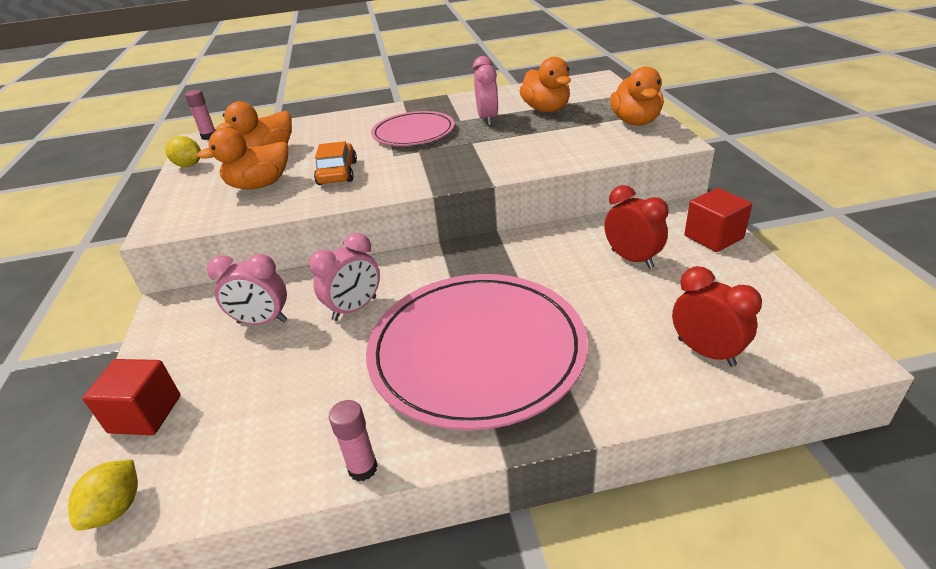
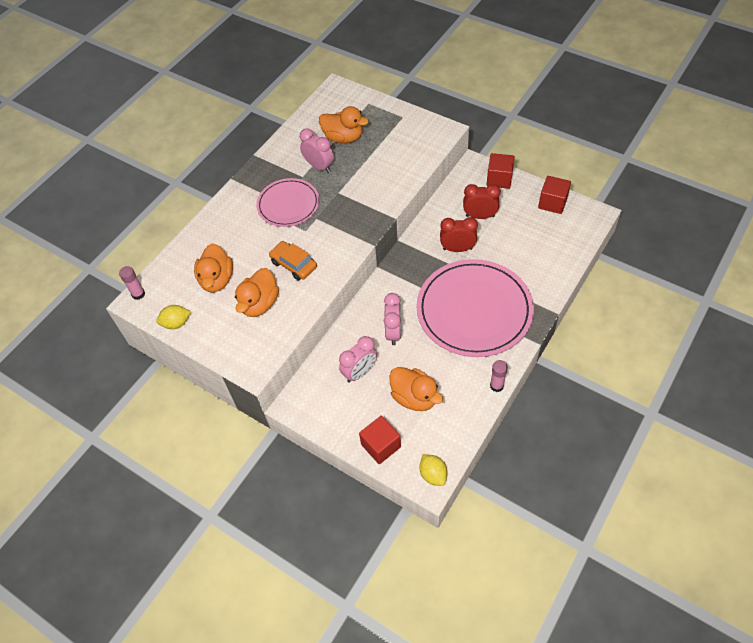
camera: 45 degrees left, 20 degrees up
orange duck [610,67,664,126] -> orange duck moved to [390,367,443,411]
red clock [672,266,762,367] -> red clock moved to [440,217,478,252]
none -> red cube [538,176,571,214]

